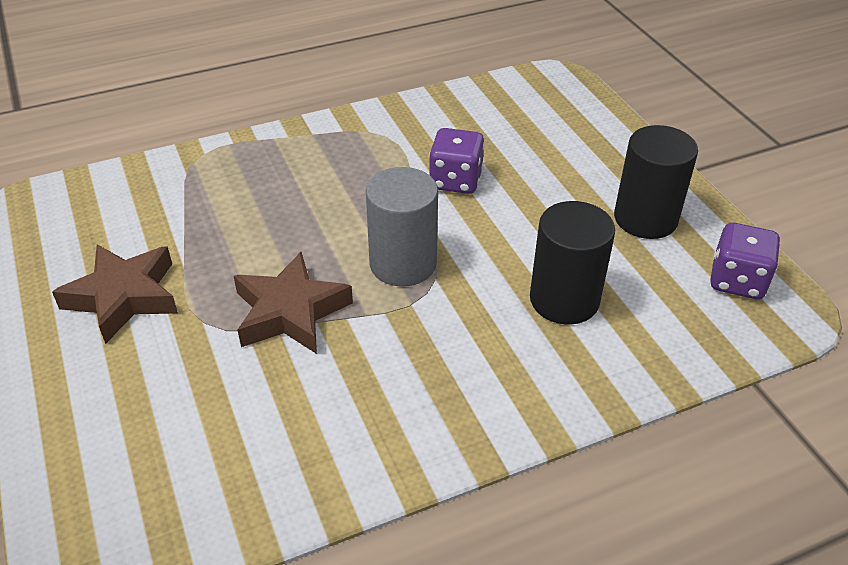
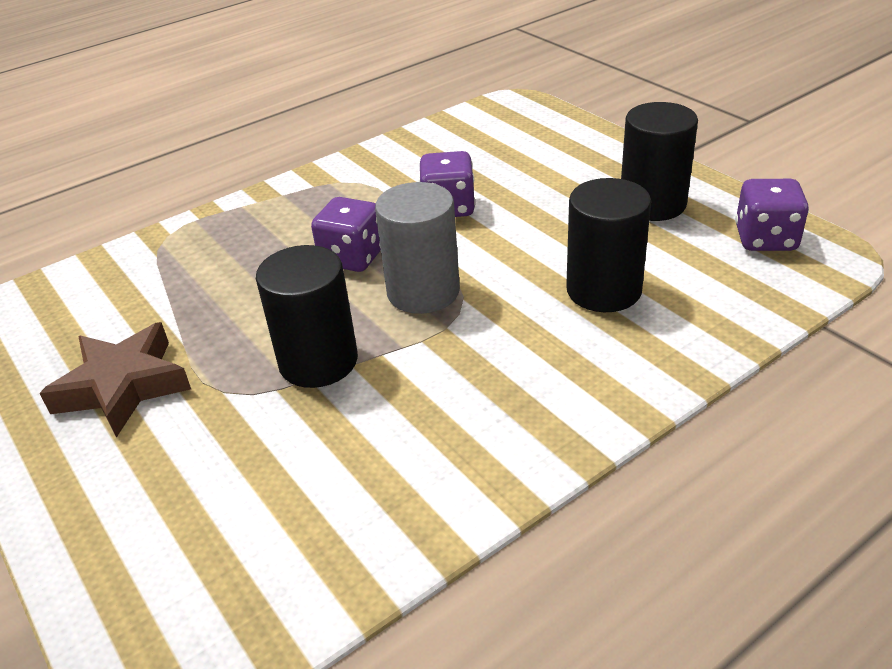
camera: 10 degrees left, 5 degrees down
brown star [234,252,353,354] -> black cylinder [256,245,358,388]
none -> purple dice [311,197,381,272]

